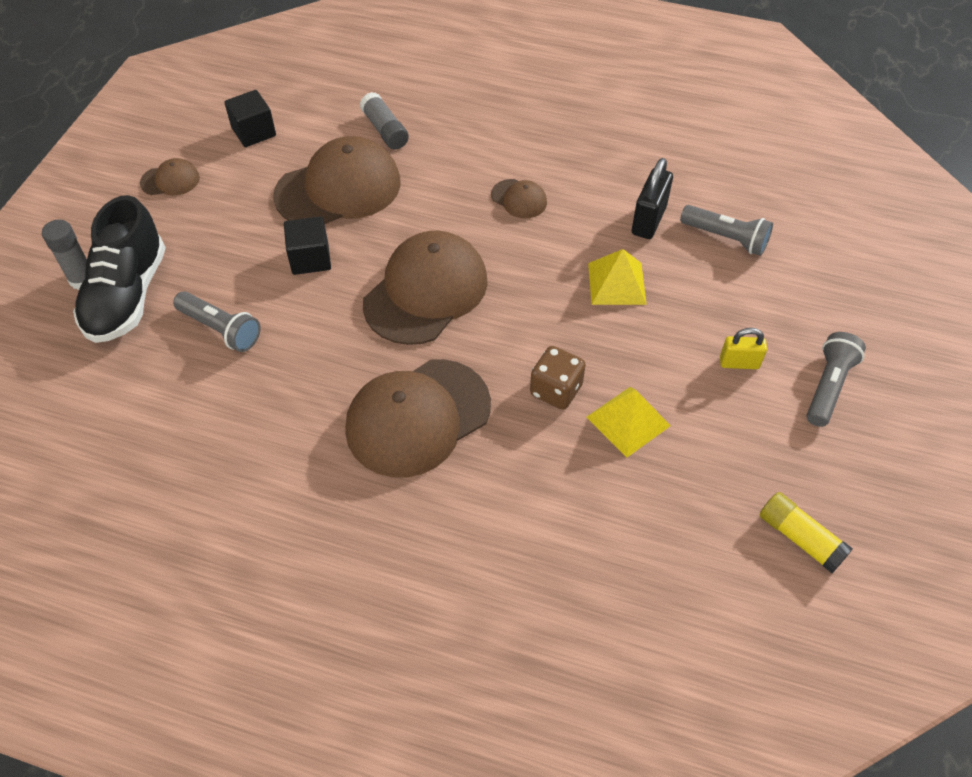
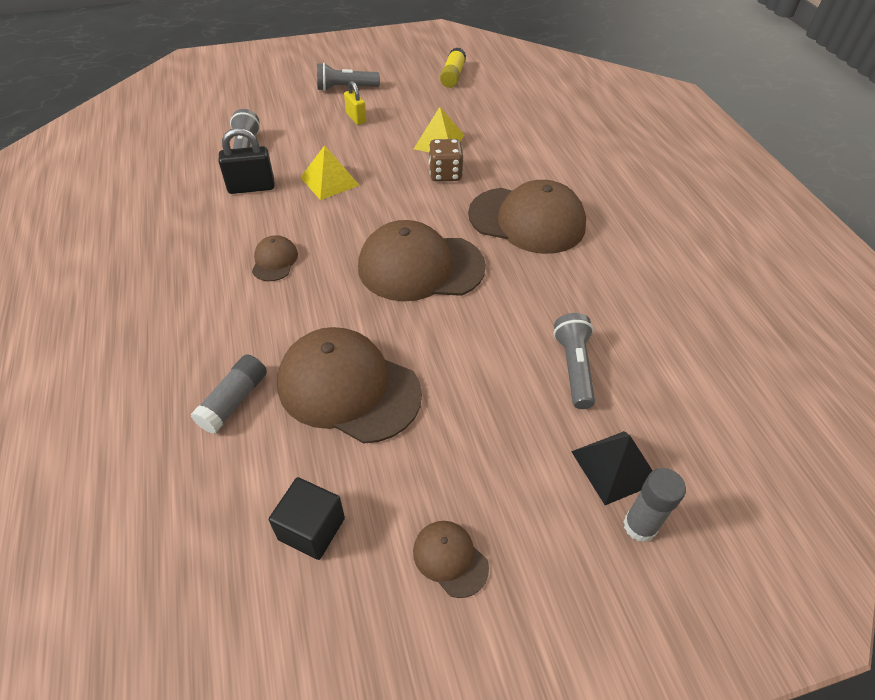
camera: 125 degrees left, 5 degrees down
black shoe [73,195,166,343] -> black pyramid [571,431,653,505]
black cube [284,217,331,275] -> none

